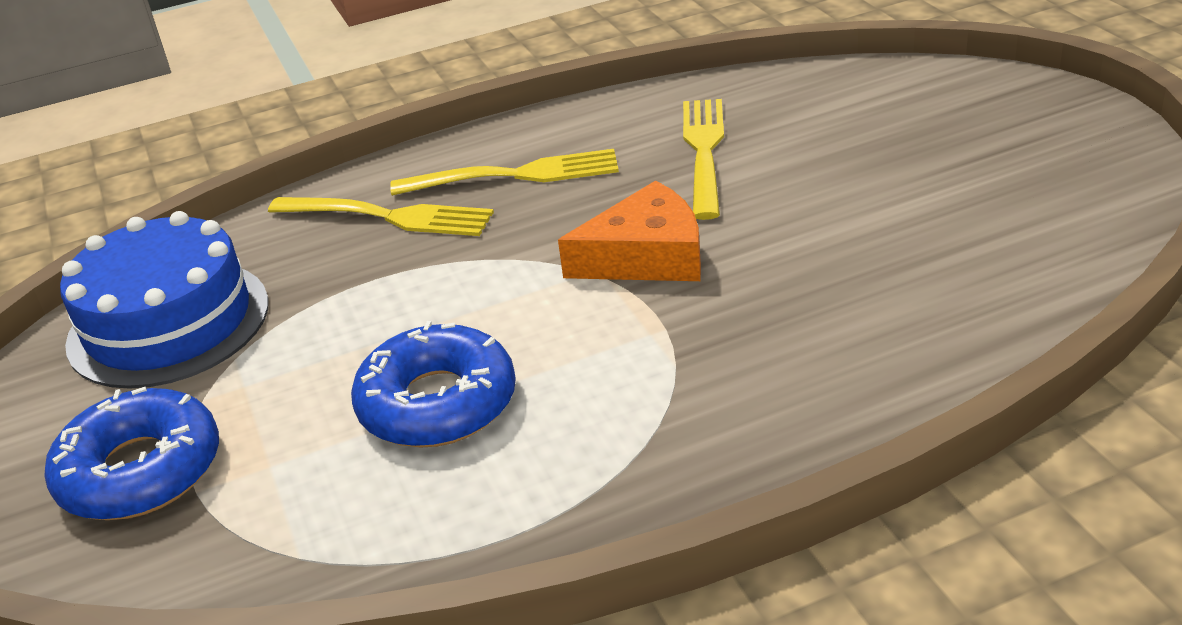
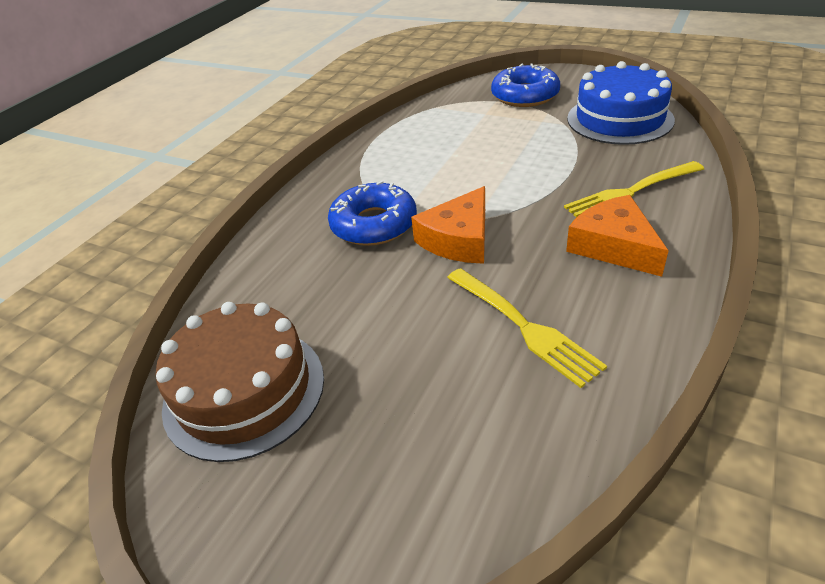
camera: 140 degrees right, 5 degrees up
blue donut [351,321,516,448] -> blue donut moved to [328,181,417,246]
yellow fork [390,149,619,196] -> orange cheese [566,195,669,277]
none -> brown cake [156,302,324,462]

